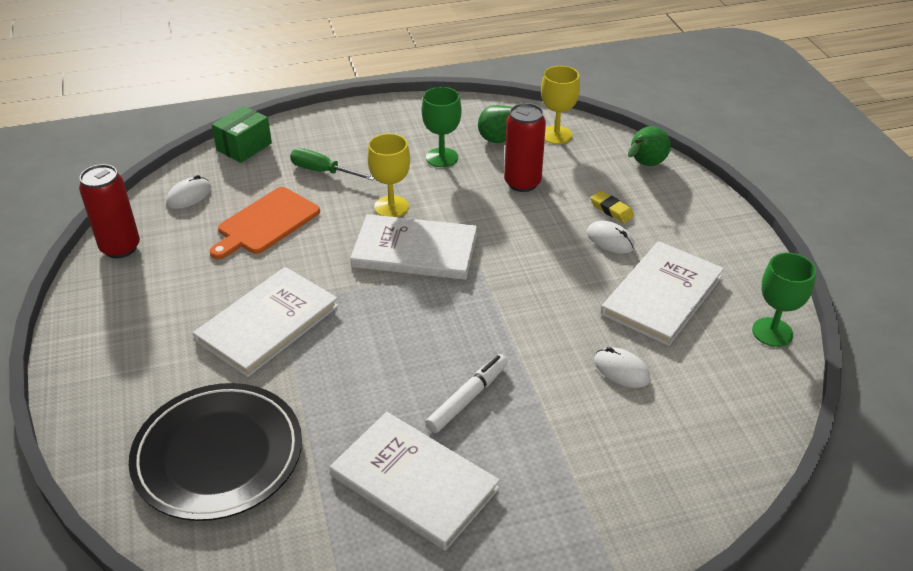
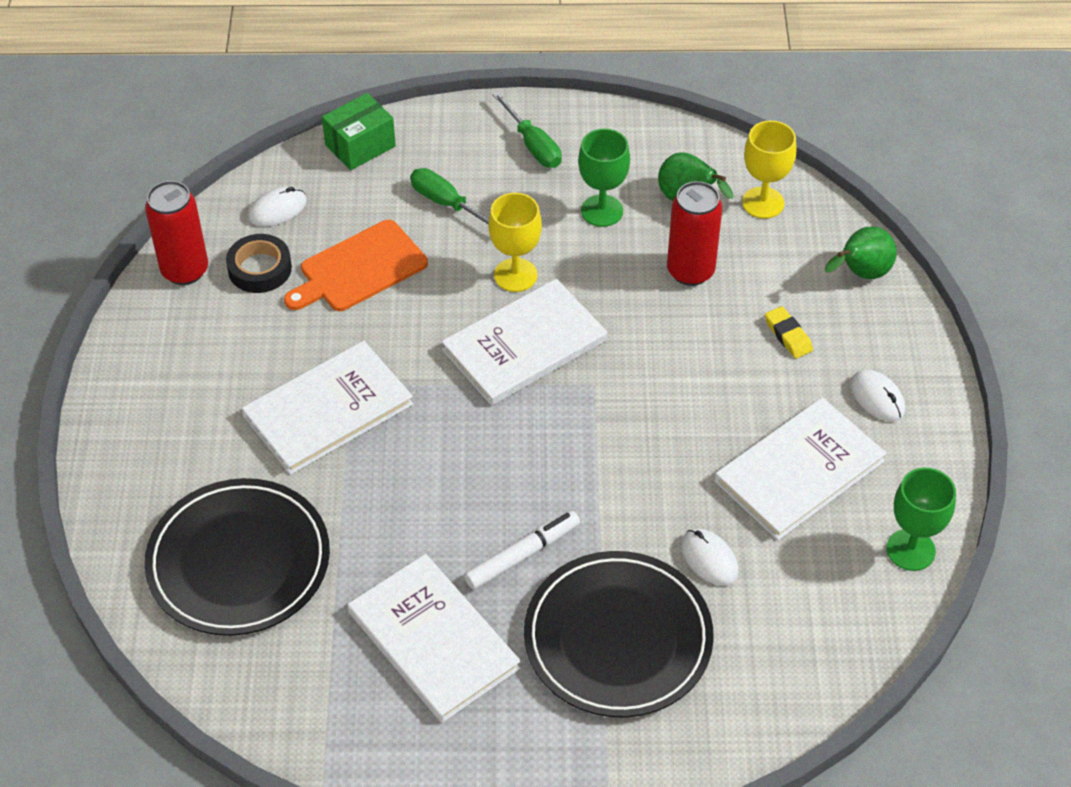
camera: 15 degrees right, 10 degrees up
white book [350,214,477,280] -> white book turned 60 degrees counterclockwise [442,279,607,406]
white mouse [587,221,635,254] -> white mouse moved to [851,370,905,421]
none -> black tape [226,234,292,293]
none -> green screwdriver [492,92,562,168]
none -> black plate [524,551,714,718]

